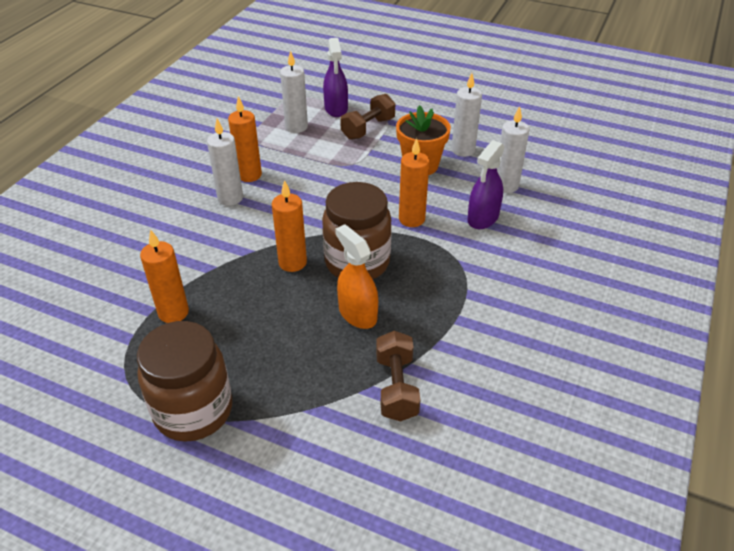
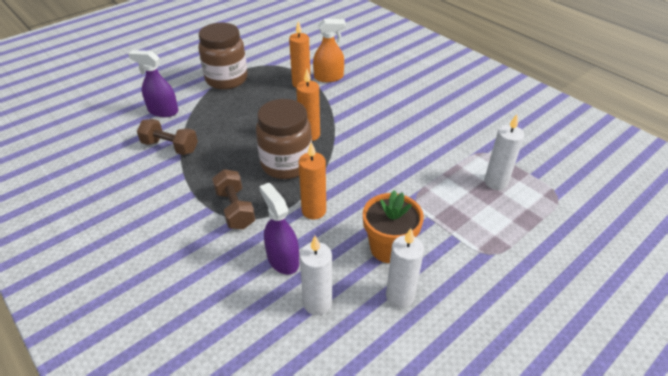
camera: 115 degrees right, 0 degrees up
white candle [207,118,243,206] -> none
orange candle [228,96,262,182] -> none
purple spray bottle [323,38,348,117] -> purple spray bottle moved to [128,50,178,117]
orange spray bottle [335,224,378,329] -> orange spray bottle moved to [313,19,346,82]
brown dumbbell [340,94,395,140] -> brown dumbbell moved to [212,169,255,229]

